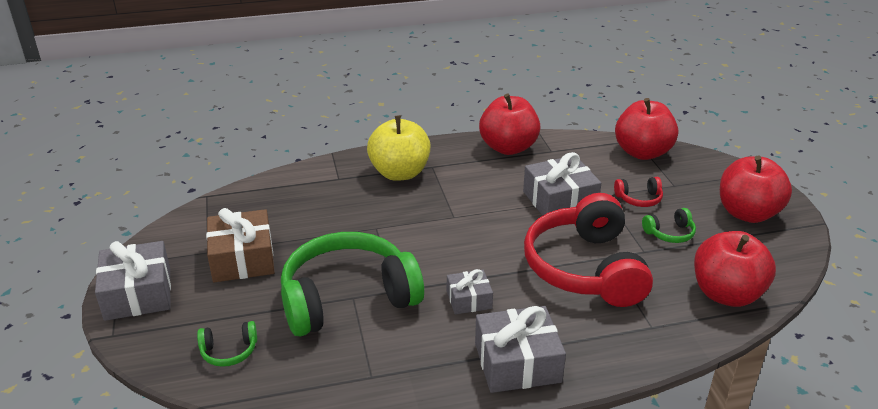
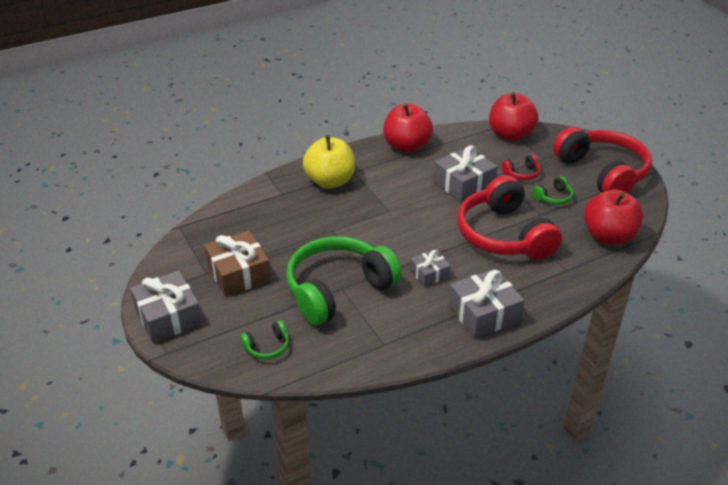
camera: 15 degrees left, 5 degrees up
red apple [720,156,792,223] -> red headphones [553,127,652,193]

